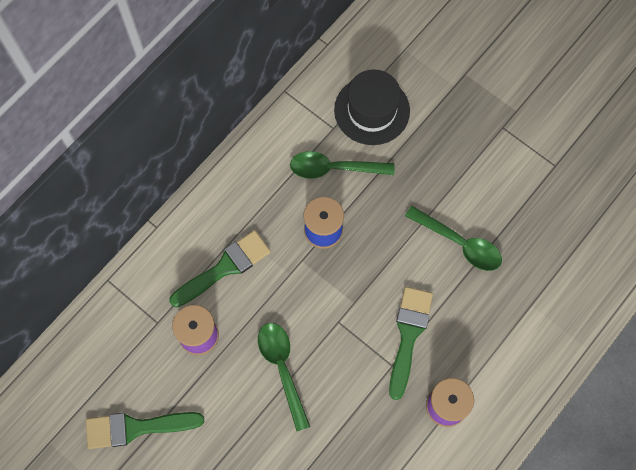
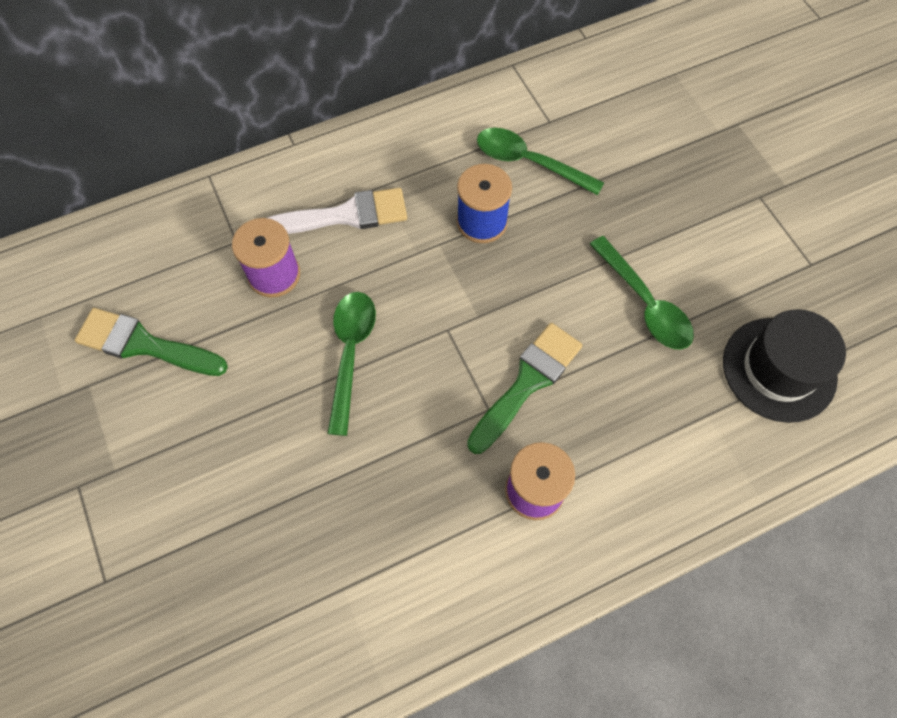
camera: 25 degrees right, 5 degrees down
green brush [169,230,271,307] -> white brush [268,188,407,234]
black hat [334,69,410,145] -> black hat moved to [723,309,846,423]

